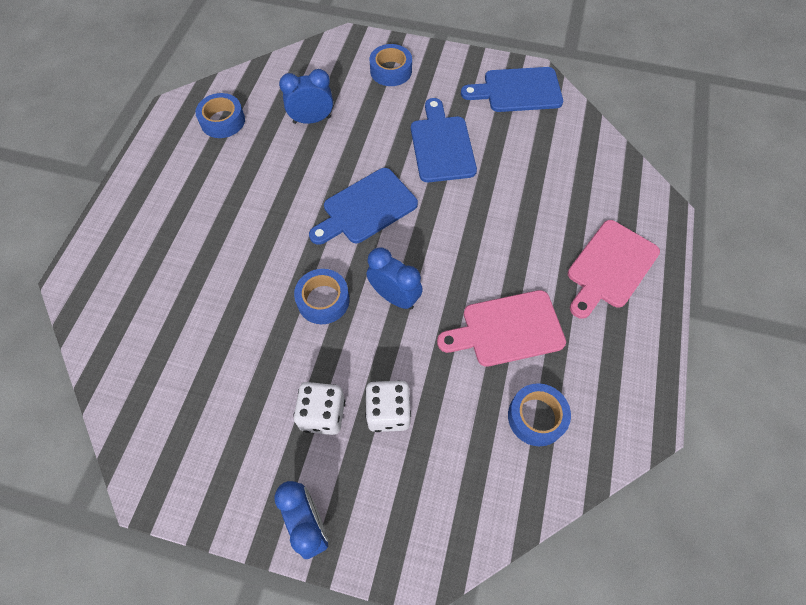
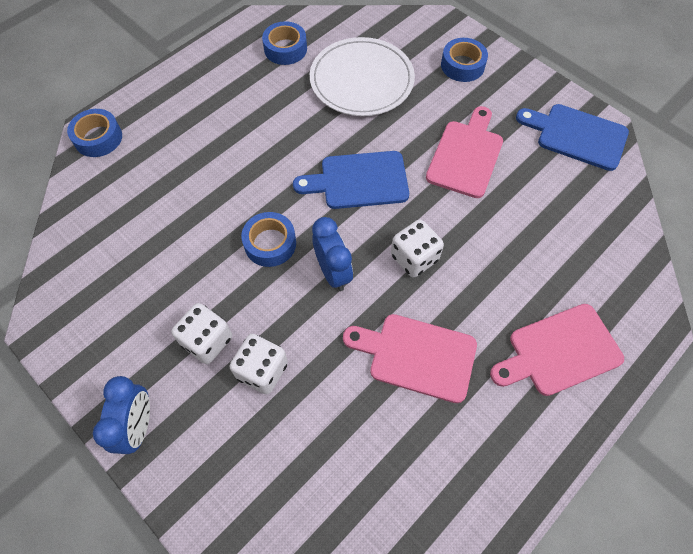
camera: 30 degrees right, 0 degrees up
blue clock [279,69,333,124] -> white plate [310,37,415,116]
blue cutting board [411,98,477,182] -> pink cutting board [426,106,503,198]
blue tape [508,383,571,446] -> blue tape moved to [67,109,122,157]
none -> white dice [391,219,444,278]

